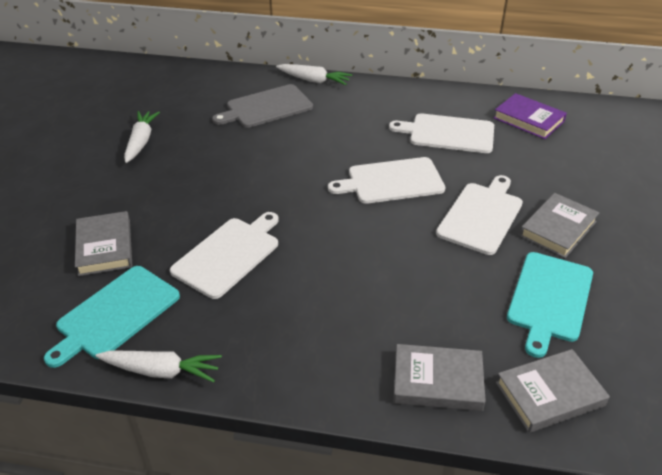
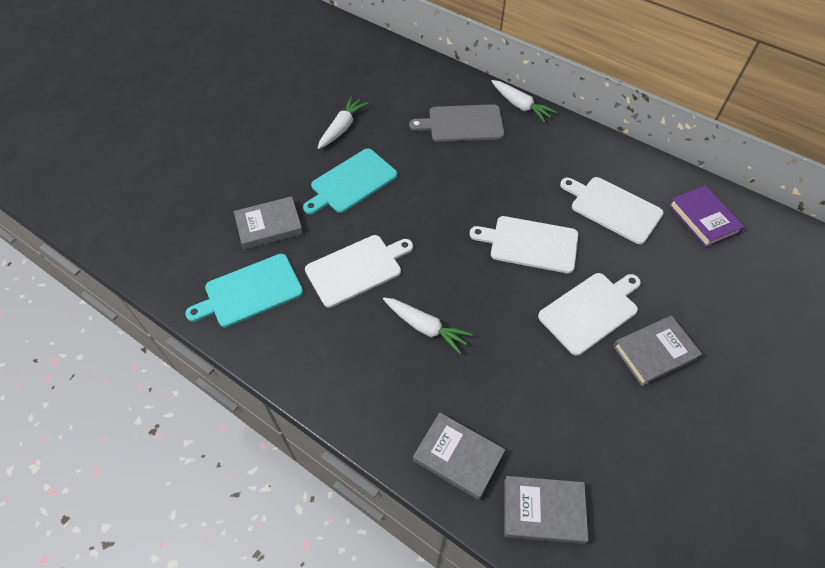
camera: 25 degrees right, 15 degrees up
grey book [75,211,132,276] -> grey book turned 60 degrees clockwise [234,196,303,250]
white carrot [96,351,222,382] -> white carrot moved to [383,298,473,354]
turquoise cutting board [507,252,593,358] -> turquoise cutting board moved to [303,149,398,214]

